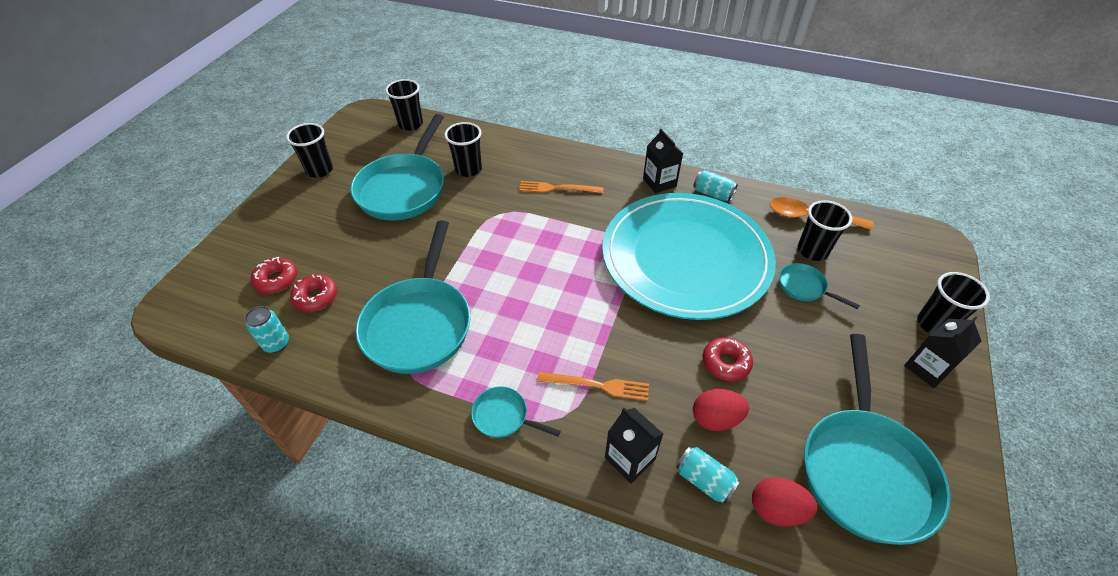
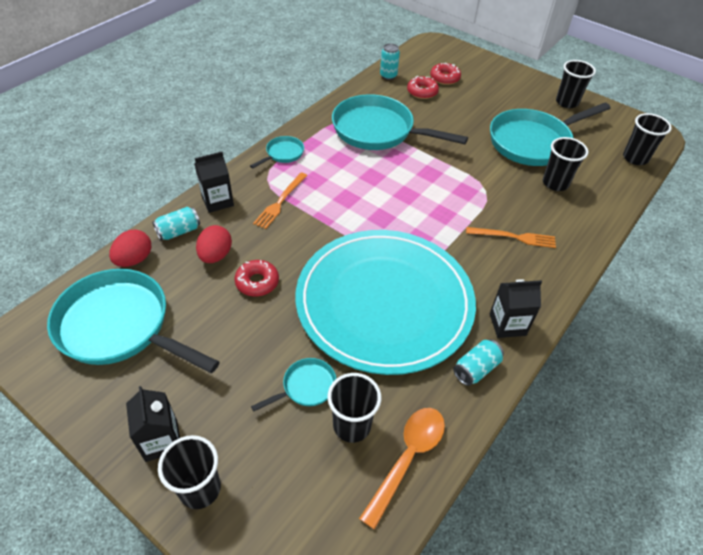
camera: 105 degrees right, 0 degrees up
turquoise pan [350,114,444,220] -> turquoise pan turned 60 degrees counterclockwise [490,102,611,166]
orange fork [519,181,604,193] -> orange fork turned 75 degrees clockwise [466,227,556,248]

